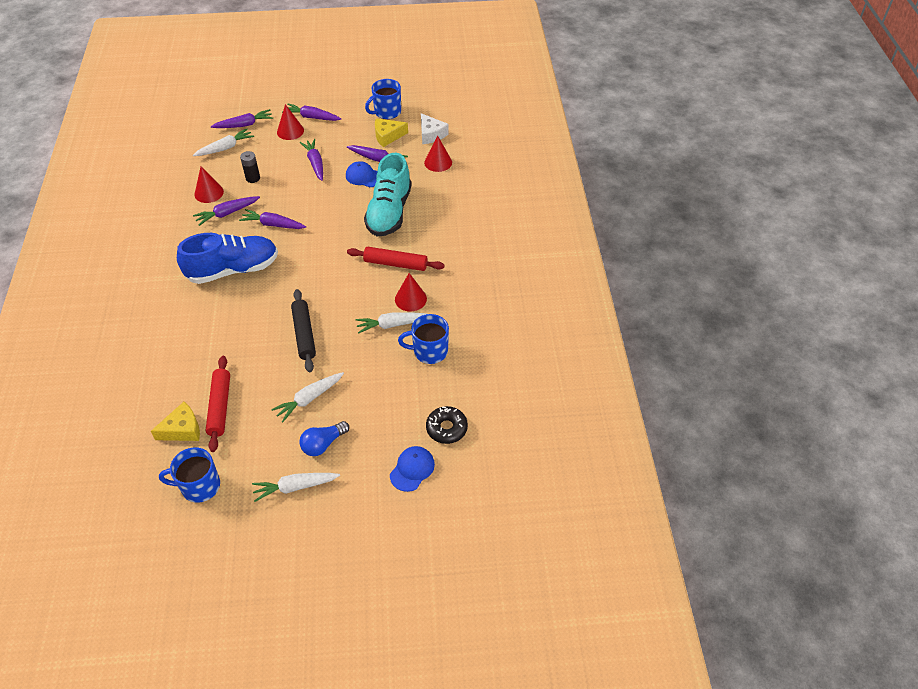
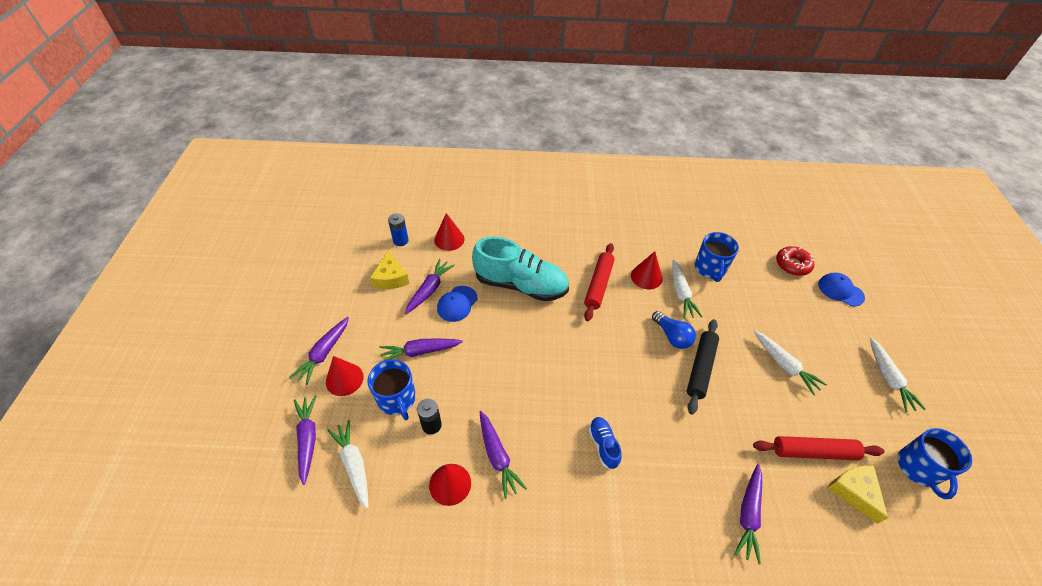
camera: 85 degrees left, 0 degrees up
blue shoe [177,233,278,284] -> blue shoe [589,417,622,469], size x0.45
purple carrot [239,209,306,229] -> purple carrot moved to [734,464,762,565]
black rolling pin [291,289,316,372] -> black rolling pin turned 60 degrees counterclockwise [687,319,719,415]
blue light bulb [299,421,349,456] -> blue light bulb moved to [652,311,696,349]
blue mug [365,79,401,119] -> blue mug moved to [368,359,416,420]
white cheese [421,113,449,144] -> blue battery [388,213,409,246]
black donut [426,406,468,444] -> red donut [776,246,814,276]

